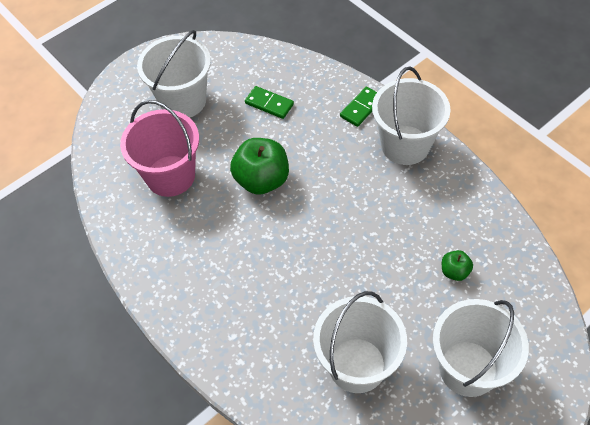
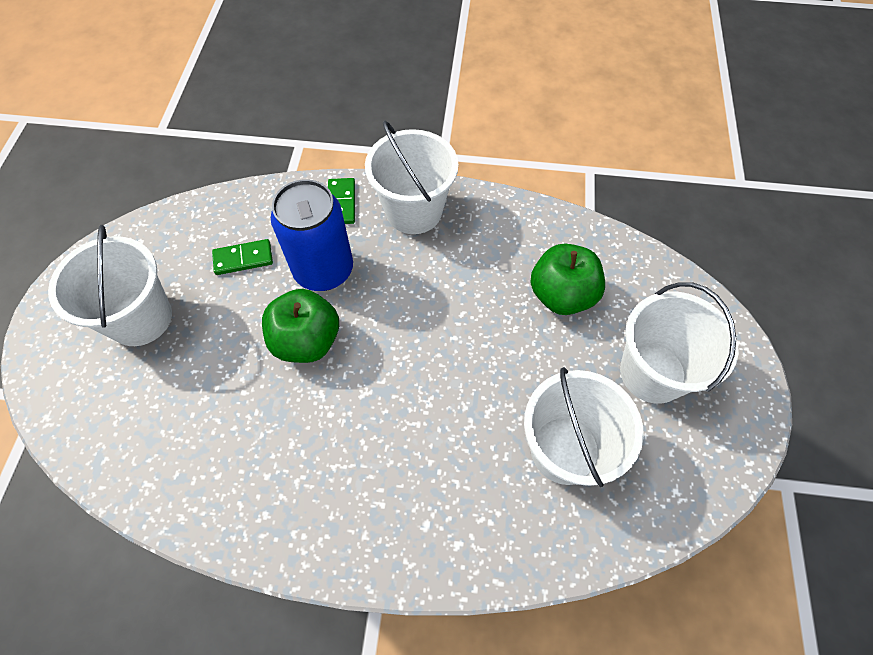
camera: 45 degrees left, 5 degrees up
pink bucket [120,100,199,197] -> none
green apple [442,250,473,281] -> green apple [530,244,605,315], size x2.02
none -> blue can [271,179,353,291]

